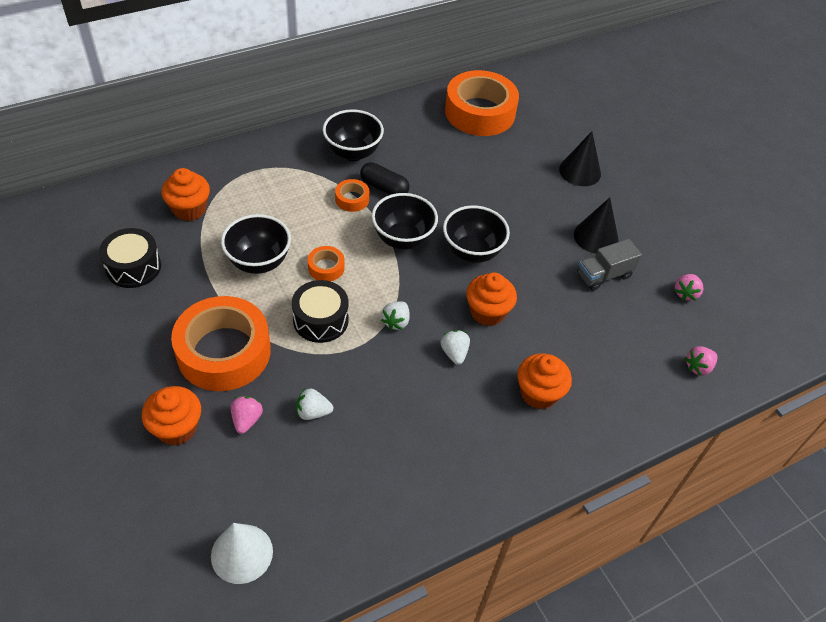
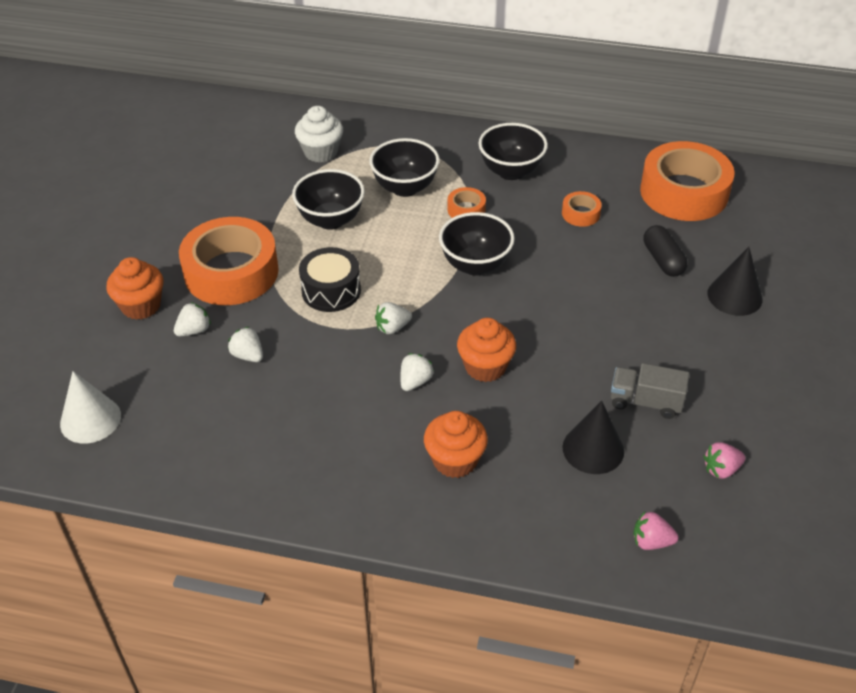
camera: 45 degrees right, 5 degrees down
black drum [99,228,161,288] -> none
orange cupcake [161,168,210,221] -> white cupcake [295,106,343,163]
pink strawberry [231,396,263,434] -> white strawberry [174,302,211,337]
orange tape [308,246,345,282] -> orange tape moved to [562,191,602,227]
black capsule [360,162,410,195] -> black capsule moved to [644,225,688,277]
black bowl [443,205,510,263] -> black bowl moved to [369,138,440,197]
black cone [574,197,619,254] -> black cone moved to [562,401,624,474]

